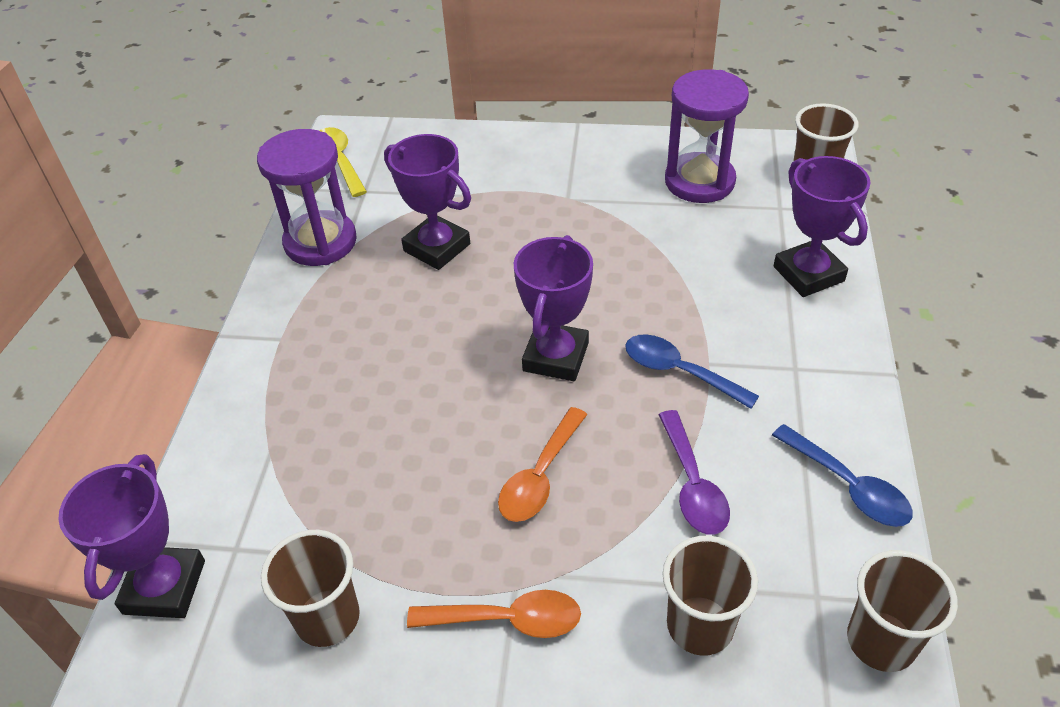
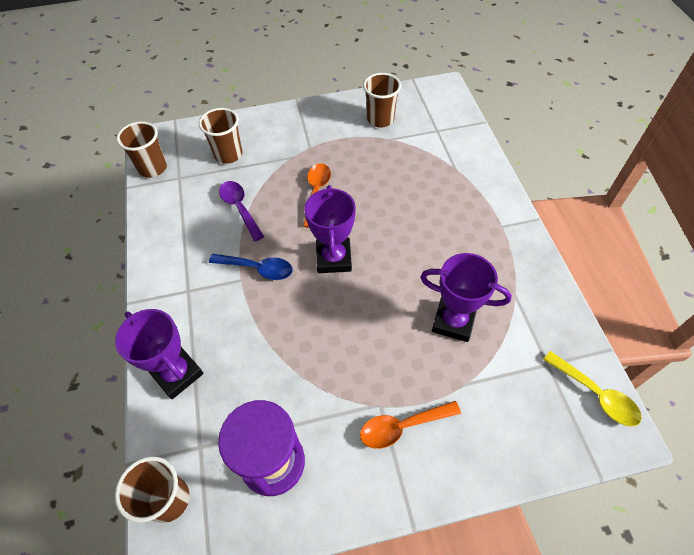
camera: 160 degrees right, 10 degrees up
purple trophy [58,454,205,618] -> none
purple hourglass [257,129,357,266] -> none
orange spoon [407,590,581,638] -> orange spoon moved to [360,401,461,449]
blue spoon [772,424,913,527] -> none

